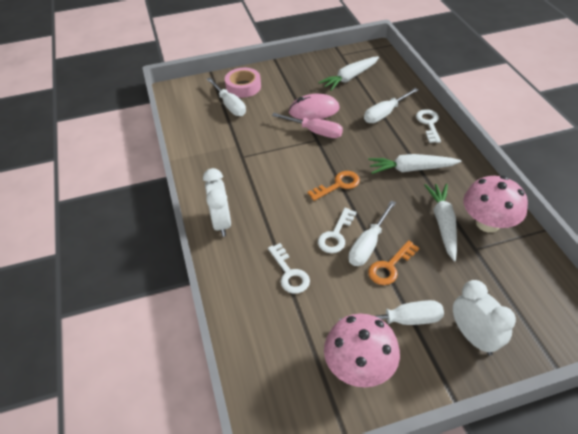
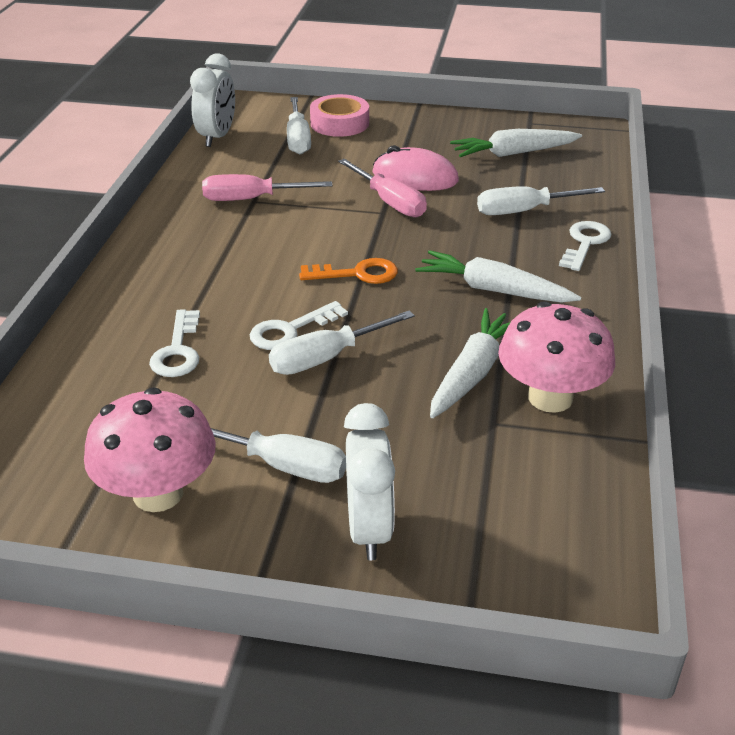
camera: 25 degrees right, 10 degrees down
white clock [203,168,231,237] -> white clock moved to [190,53,235,147]
orange key [368,240,419,285] -> none
none -> pink screwdriver [202,174,332,201]

